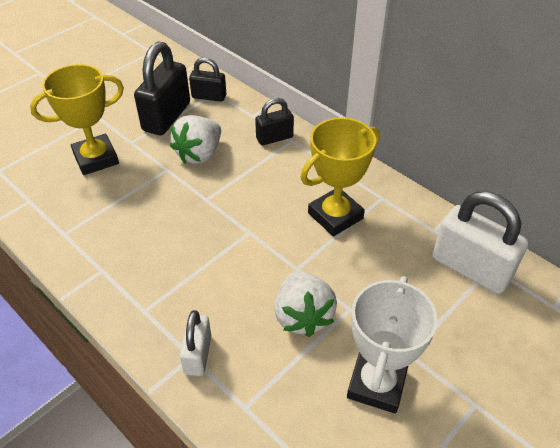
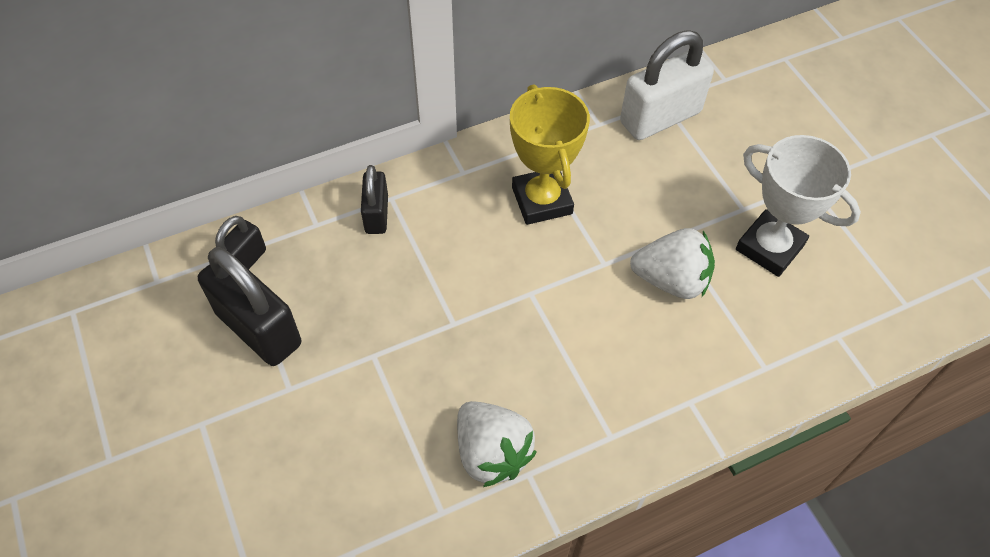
camera: 70 degrees left, 10 degrees up
yellow trophy [30,64,124,175] -> none
white strawberry [170,115,221,164] -> white strawberry moved to [457,401,537,487]
white padlock [180,310,211,376] -> none

